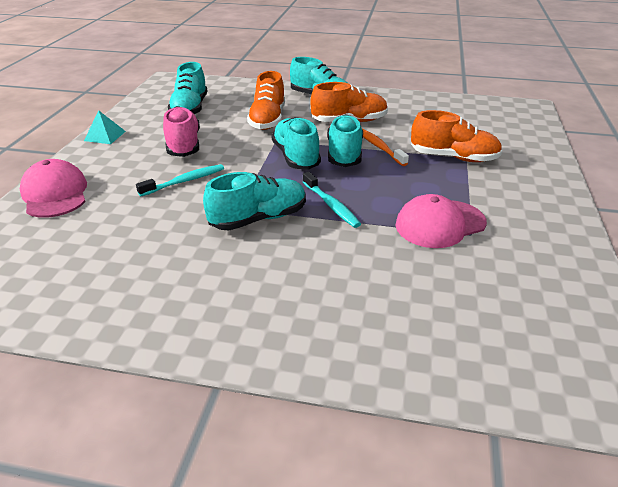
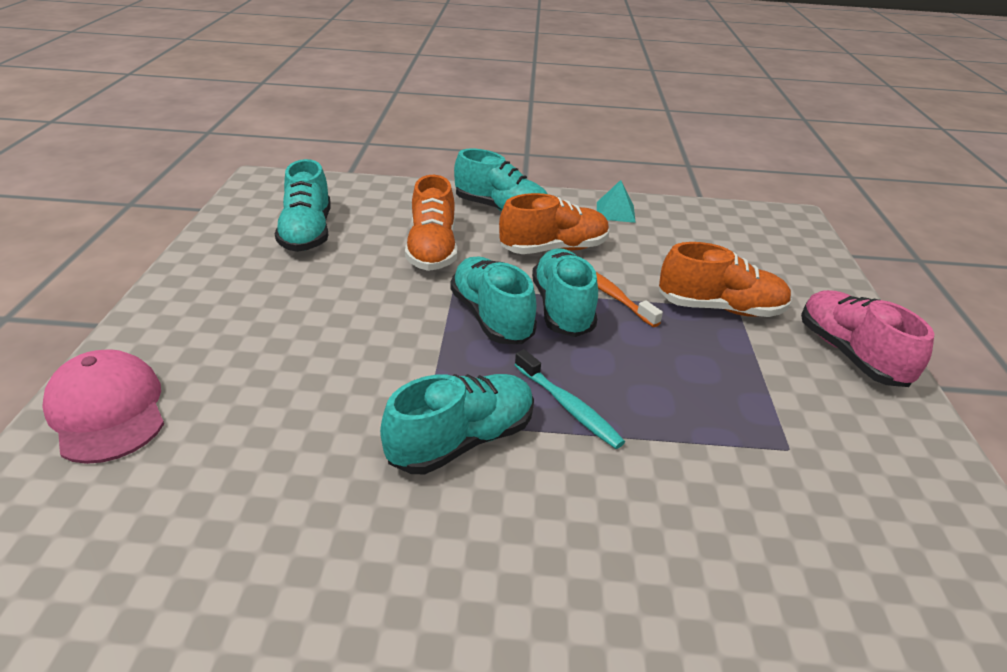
camera: 10 degrees left, 0 degrees up
turquoise pyramid [84,111,126,144] -> turquoise pyramid moved to [597,180,636,223]
turquoise toothbrush [136,164,224,196] -> none
pink shoe [163,106,200,157] -> pink shoe moved to [801,290,934,387]
pink cap [396,194,487,248] -> none

